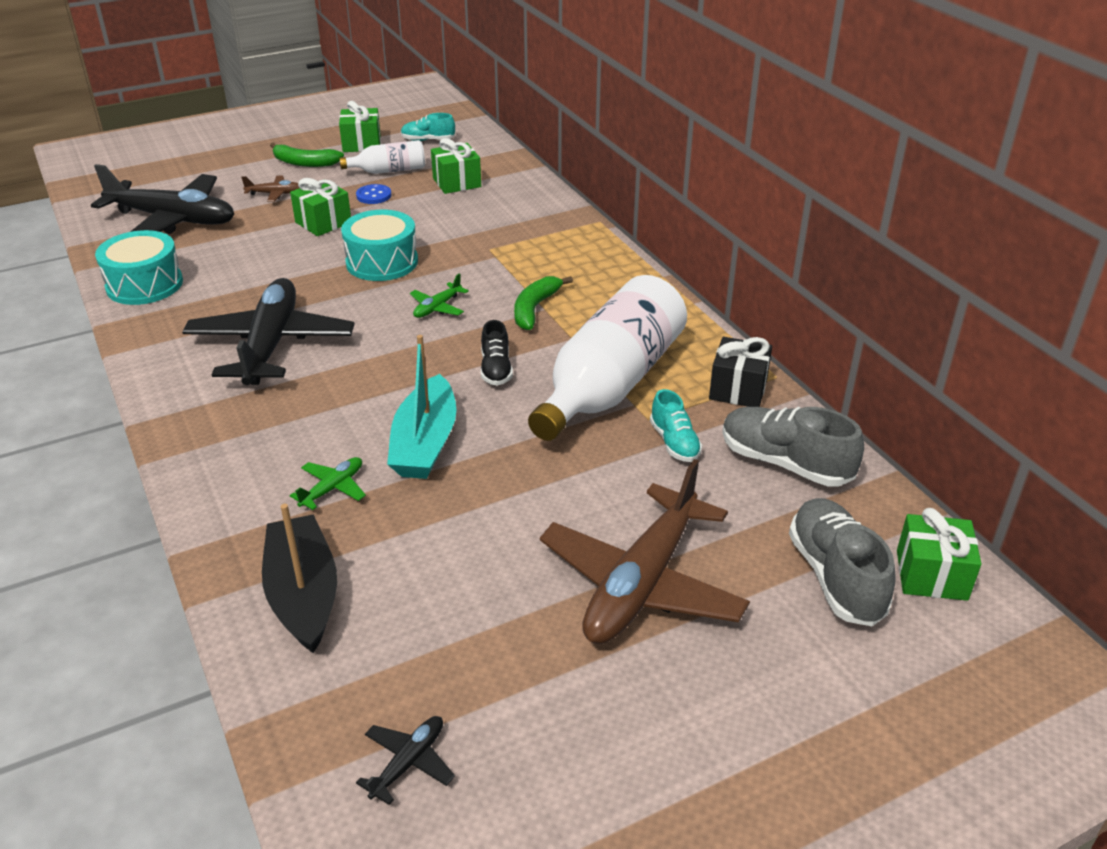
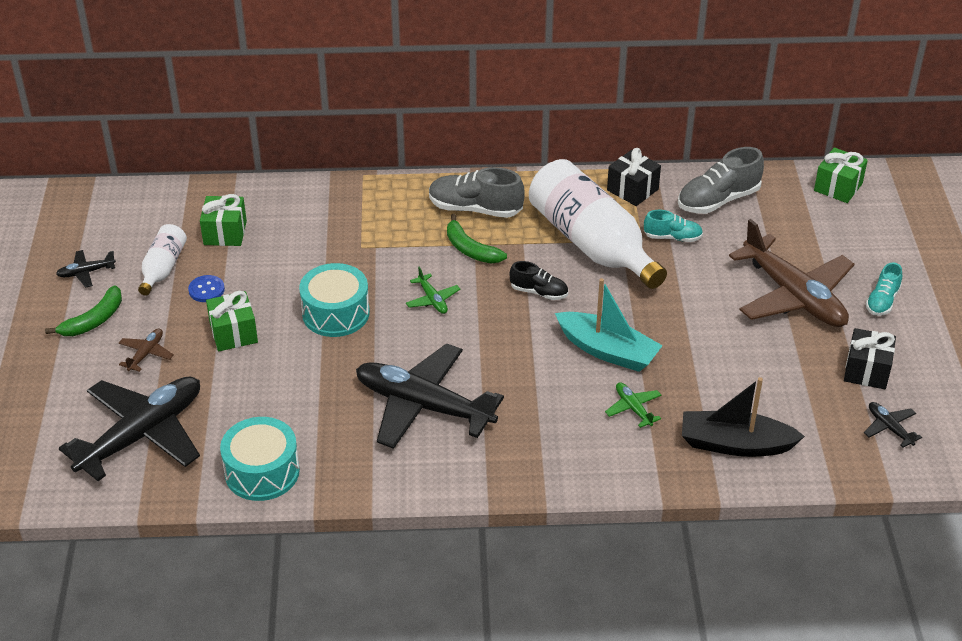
camera: 65 degrees left, 5 degrees up
green gift [339,101,381,152] -> black plane [56,250,116,288]
turquoise shoe [401,113,455,141] -> turquoise shoe moved to [866,262,902,316]
grey shoe [789,498,896,626] -> grey shoe moved to [429,167,525,218]
none -> black gift [844,328,896,389]

